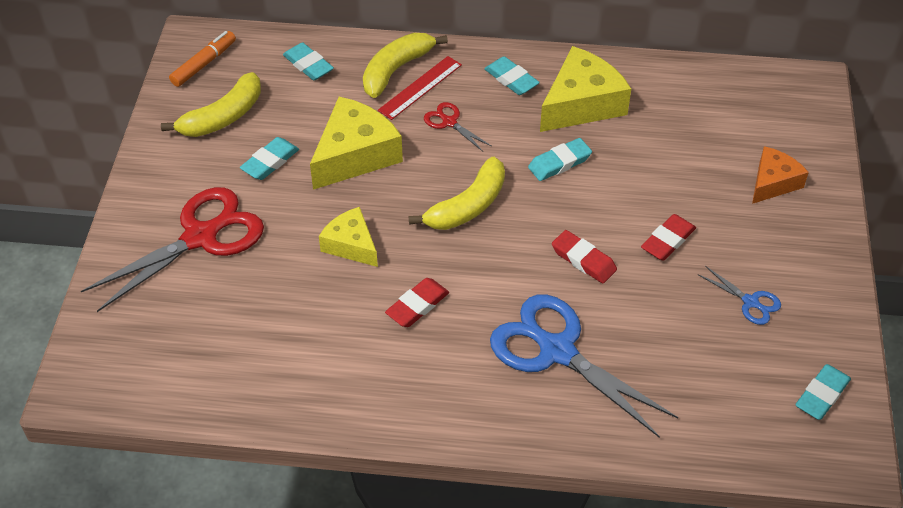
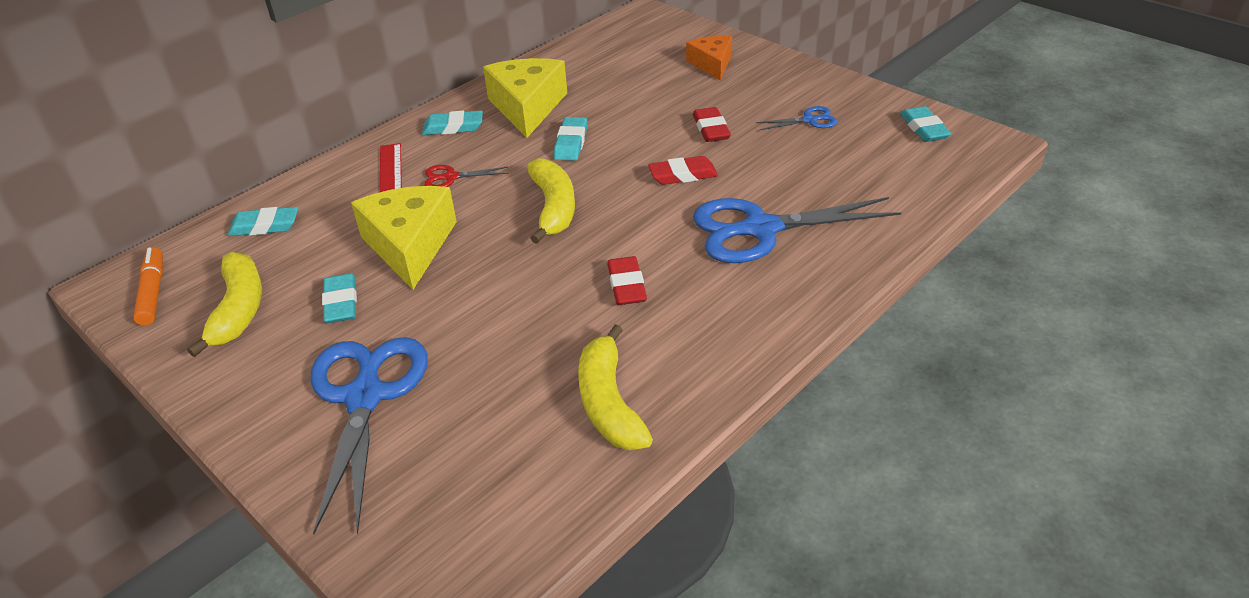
camera: 50 degrees left, 10 degrees down
red scissors [81,187,264,312] -> blue scissors [311,337,428,534]
yellow cheese [319,207,378,267] -> none
yellow banana [363,33,448,98] -> yellow banana moved to [578,324,653,451]

